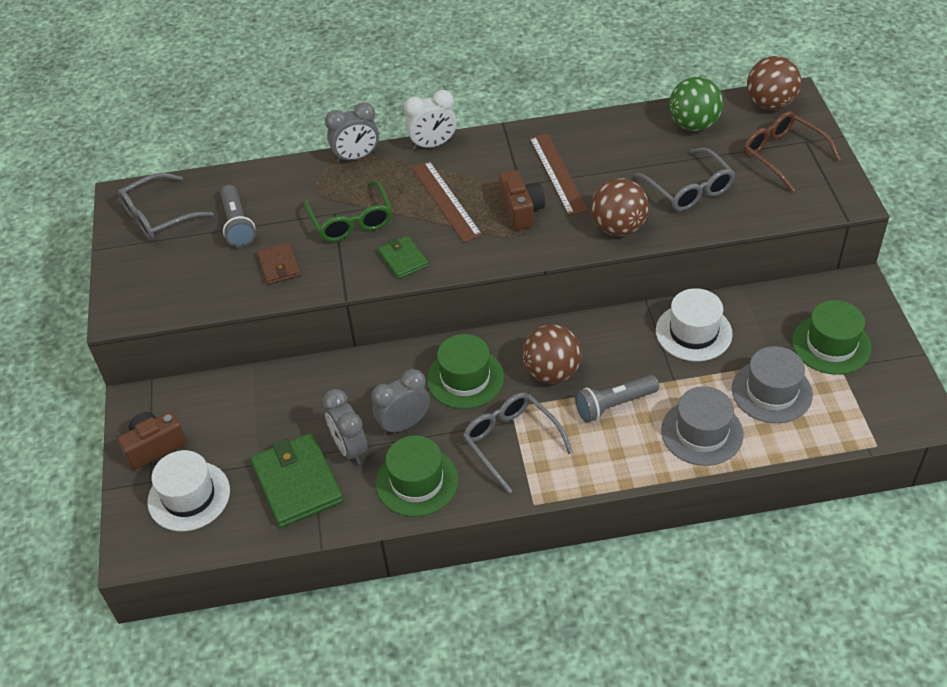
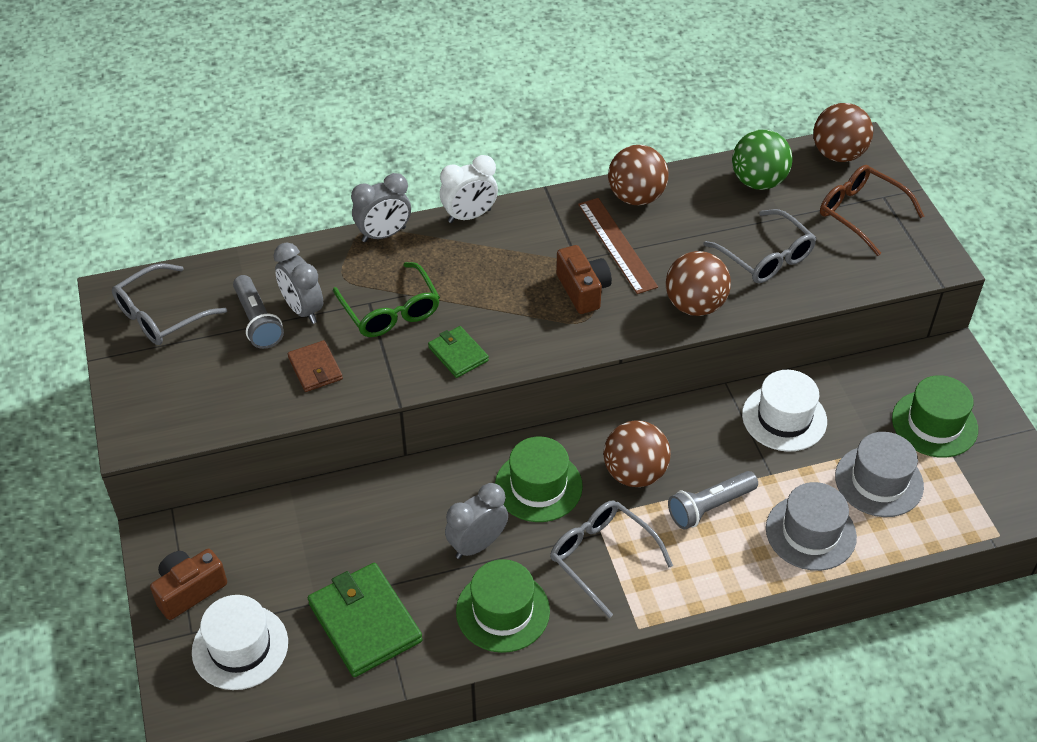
camera: 10 degrees left, 0 degrees up
grey clock [323,389,368,464] -> grey clock moved to [274,243,323,324]
brown ruler [411,161,482,243] -> none
none -> brown ball [608,145,669,205]

